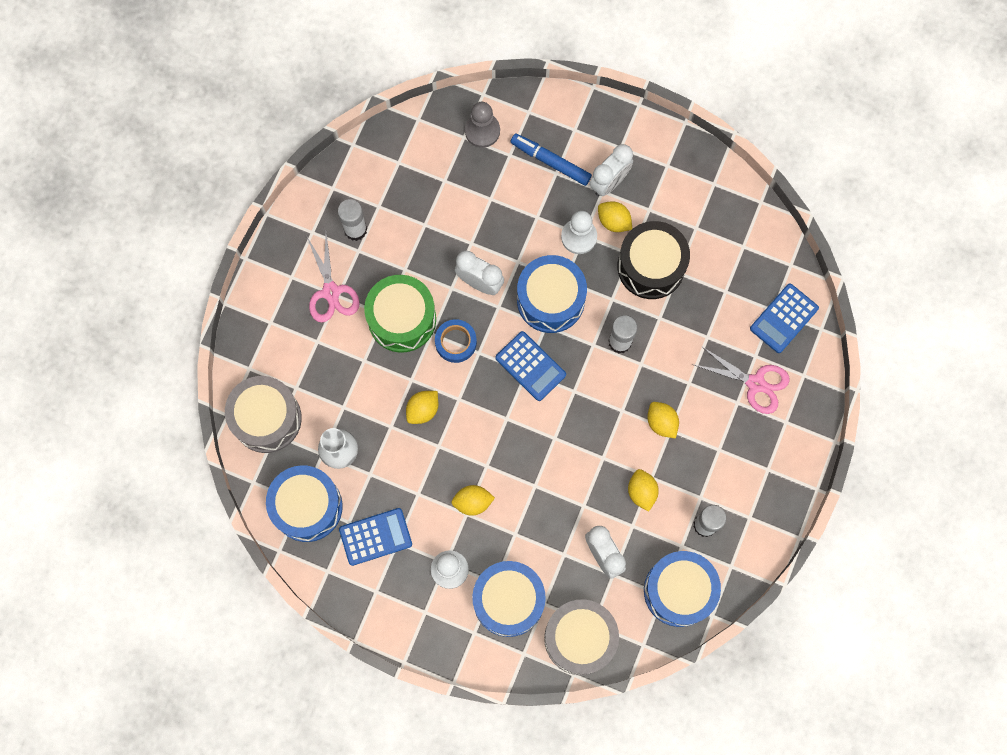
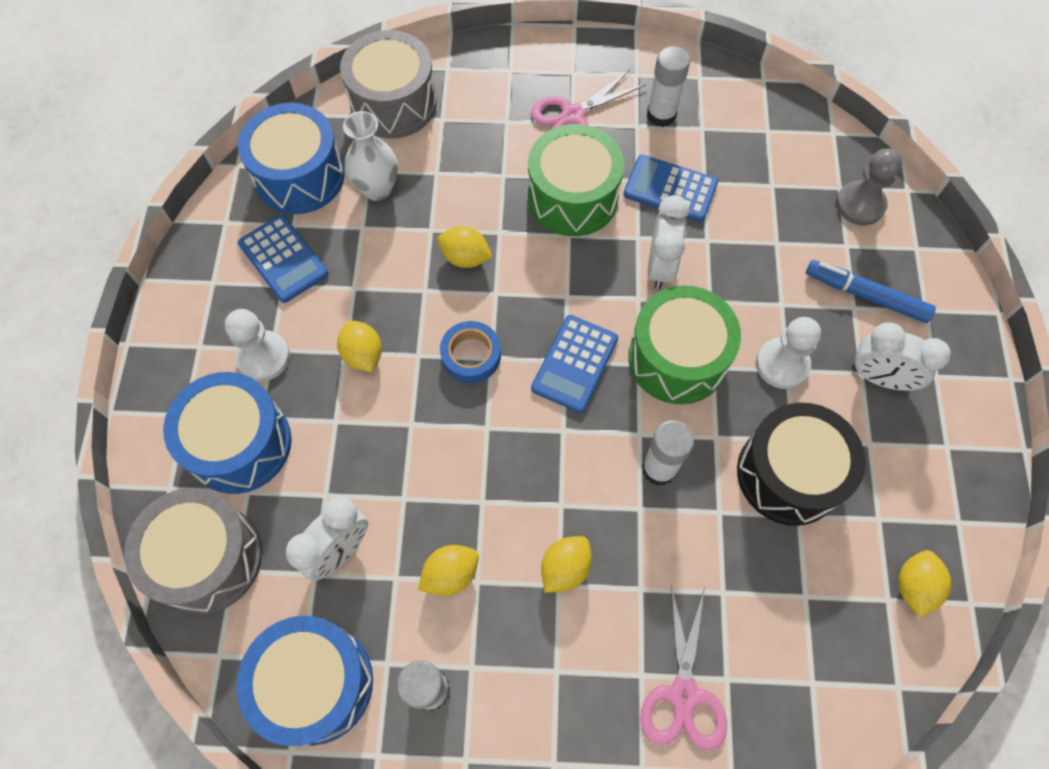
camera: 70 degrees right, 10 degrees down
blue tape [435,319,477,363] -> blue tape moved to [440,321,501,383]
blue marker [511,133,592,186] -> blue marker turned 75 degrees counterclockwise [806,260,936,323]
blue drum [517,255,587,333] -> green drum [628,286,741,404]
yellow lemon [598,201,632,232] -> yellow lemon moved to [898,550,951,618]
blue calculator [750,283,819,353] -> blue calculator moved to [623,155,718,222]

